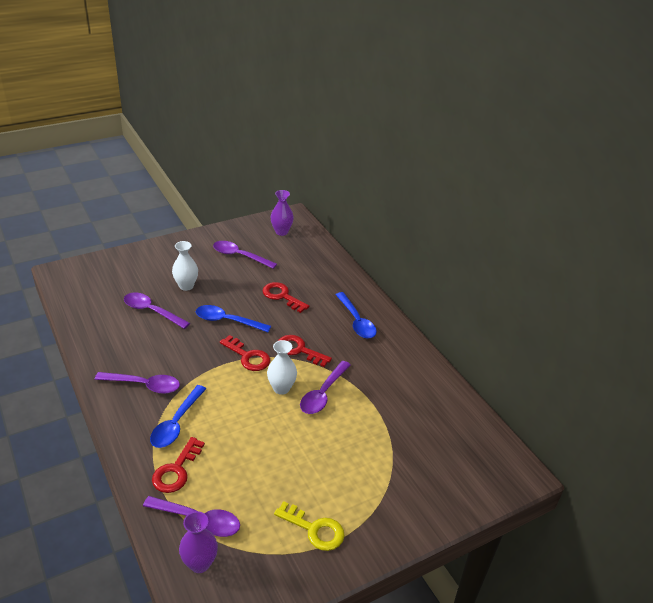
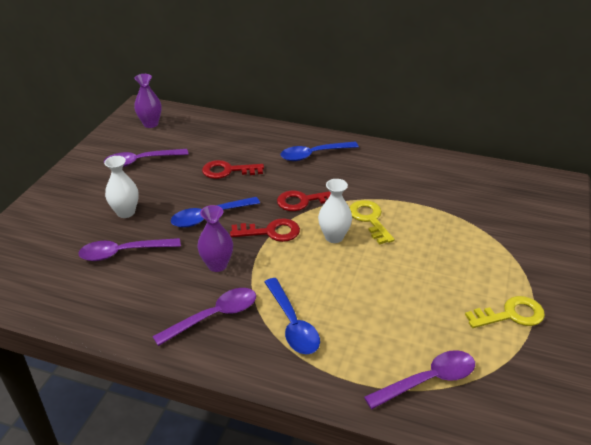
camera: 40 degrees left, 0 degrees up
red key [152,437,205,493] -> none
purple vase [179,511,218,573] -> purple vase moved to [197,205,233,272]
purple spoon [300,361,351,414] -> yellow key [349,200,395,245]
blue spoon [336,292,377,339] -> blue spoon turned 135 degrees clockwise [280,141,359,161]

